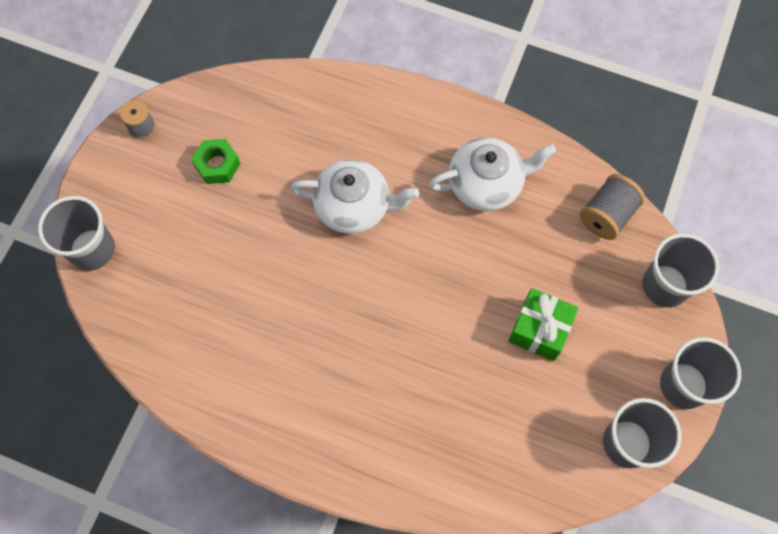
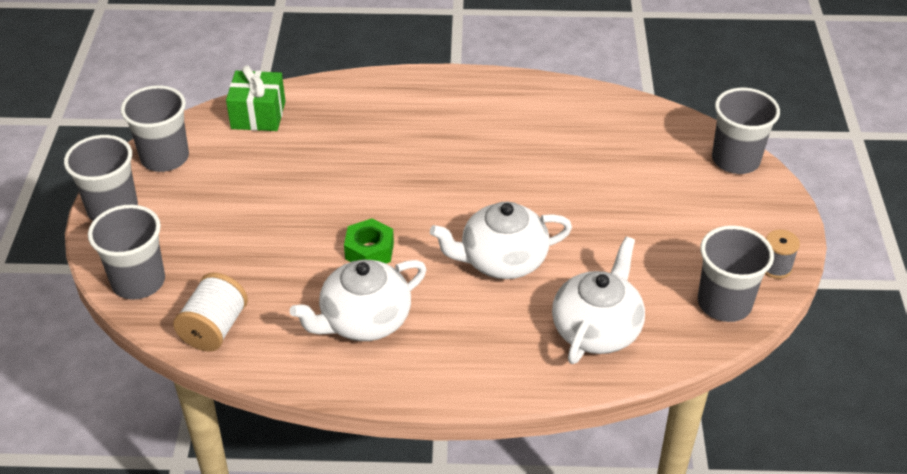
camera: 160 degrees right, 25 degrees down
green nut [191,139,240,184] -> green nut moved to [344,218,394,263]
green gift [509,288,578,361] -> green gift moved to [226,66,286,131]
grey spool [580,174,645,240] -> white spool [173,273,248,352]
none -> white teapot [552,237,645,364]
none -> grey cup [698,225,774,322]

